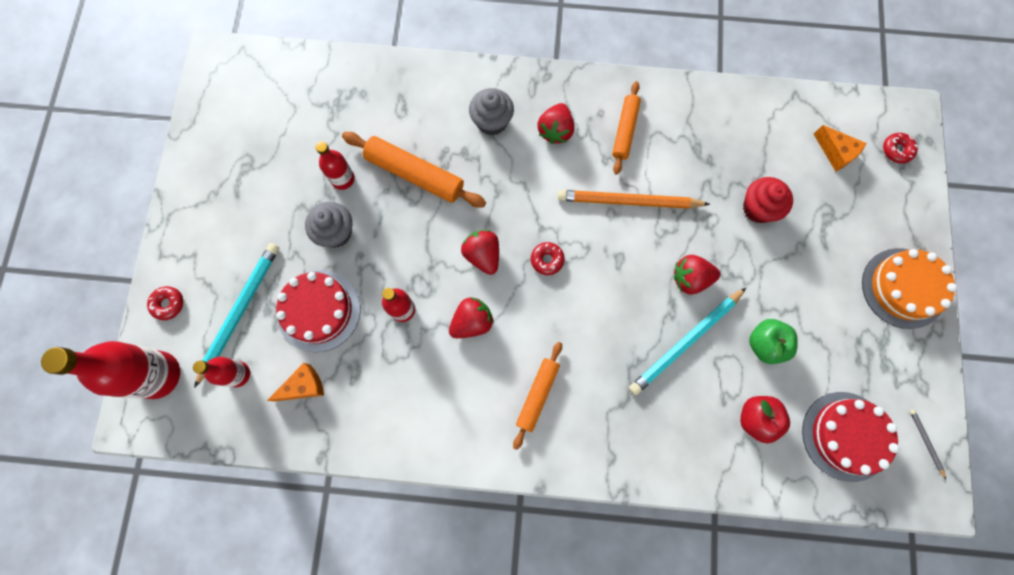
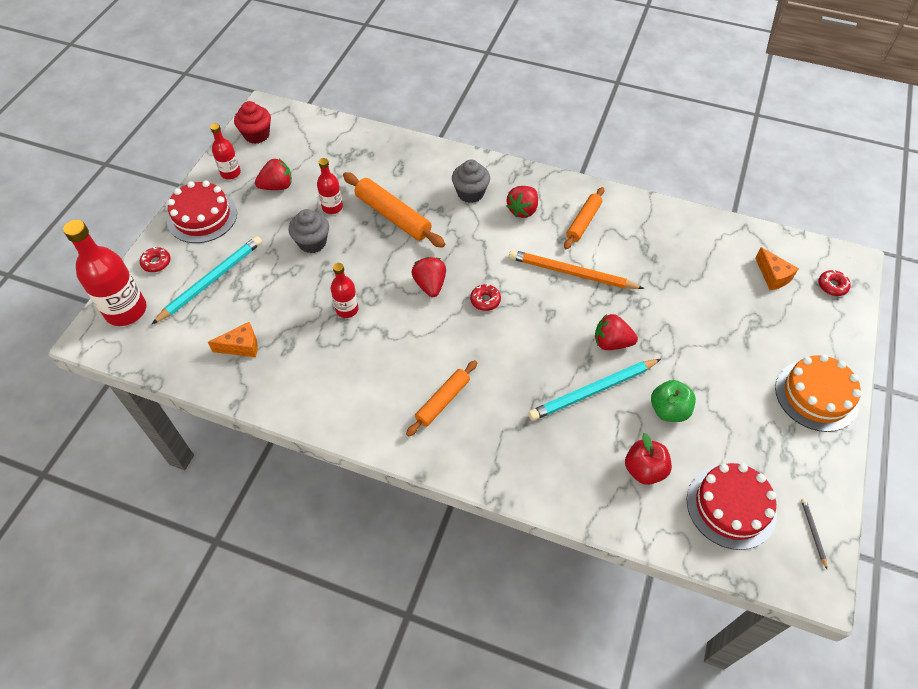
camera: 15 degrees right, 20 degrees down
red bottle [193,357,250,388] -> red bottle moved to [210,123,241,179]
red cake [276,270,361,352] -> red cake moved to [167,181,237,243]
red strawberry [449,297,494,338] -> red strawberry moved to [255,159,292,190]
red cupcake [743,177,793,223] -> red cupcake moved to [234,101,271,144]

